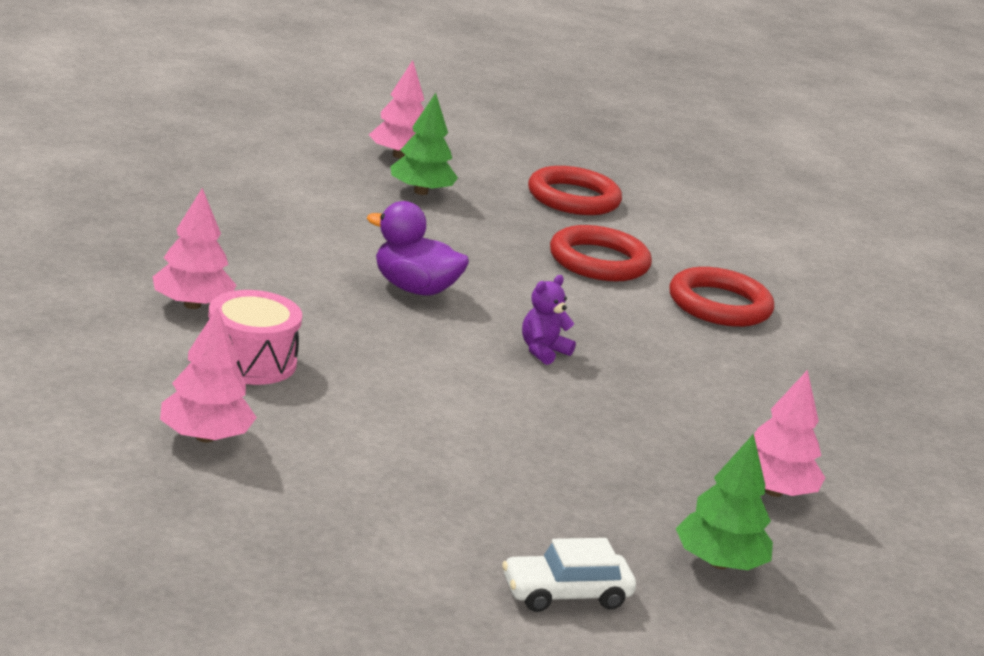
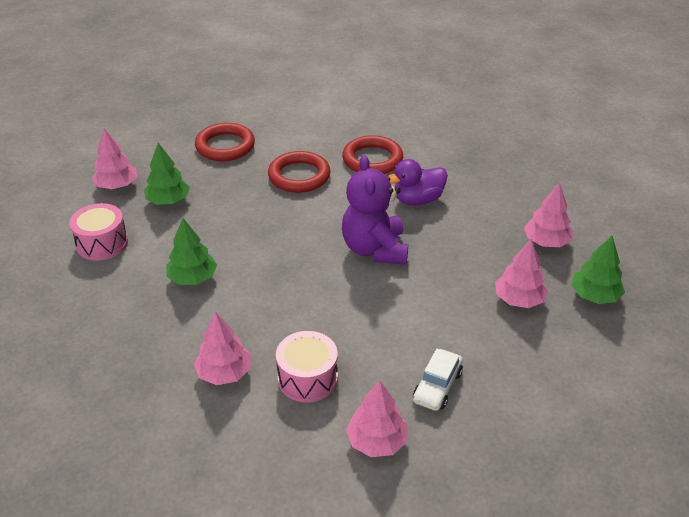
camera: 45 degrees left, 15 degrees up
purple duck [367,201,469,295] -> purple duck moved to [388,159,448,205]
white car [502,538,636,612] -> white car moved to [413,348,463,411]
purple teddy bear [522,275,576,365] -> purple teddy bear [342,155,408,264], size x2.15
none -> pink drum [69,203,128,261]
none -> green tree [166,218,217,285]
none -> pink tree [495,239,548,308]

